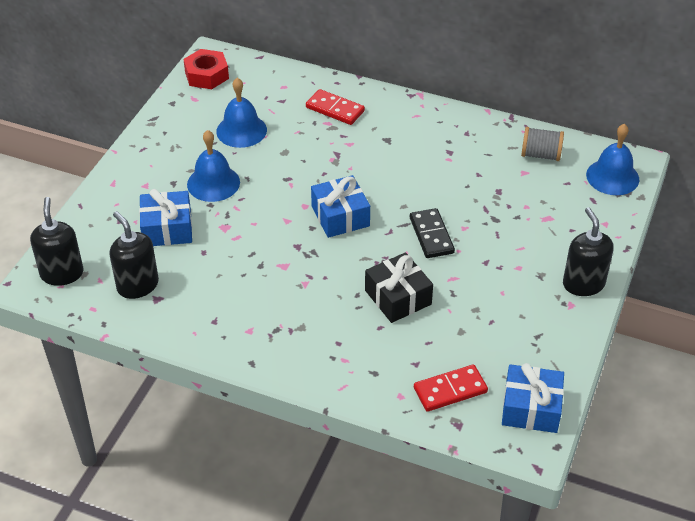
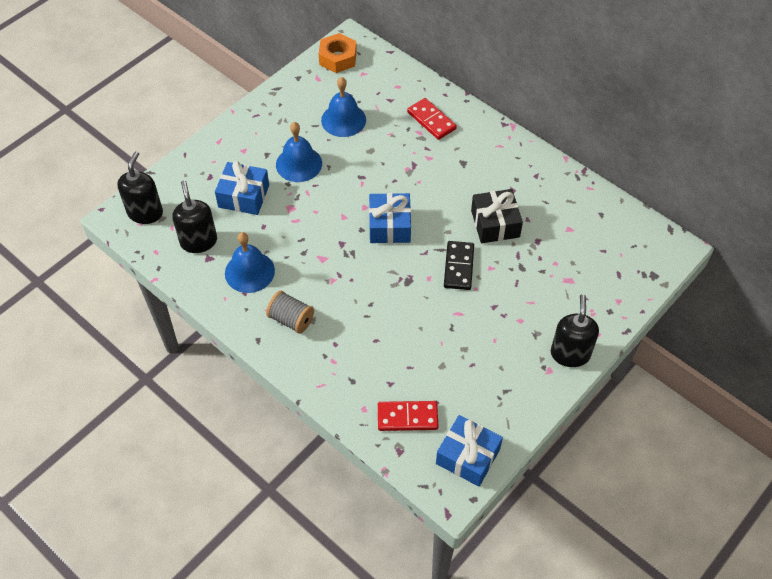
camera: 20 degrees right, 10 degrees up
red nut [183,49,229,89] -> orange nut [319,33,357,73]
black gift [365,252,433,323] -> black gift moved to [471,189,523,243]
grey spool [521,127,564,161] -> grey spool moved to [266,291,314,334]
blue bell [586,124,639,195] -> blue bell moved to [225,232,275,293]

